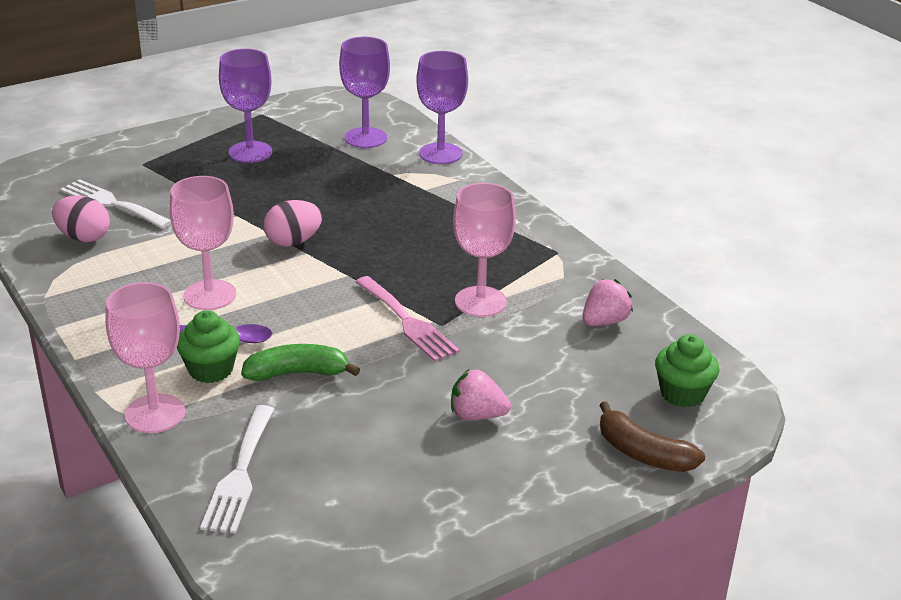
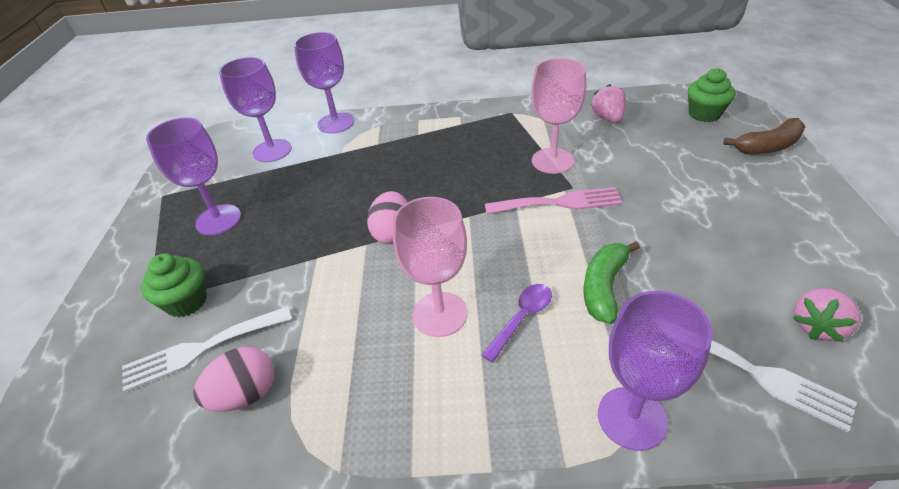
camera: 55 degrees left, 10 degrees up
pink goblet [106,282,185,433] -> purple goblet [598,291,713,451]
green cupcake [177,310,240,383] -> green cupcake moved to [141,254,207,318]
pink strawberry [451,369,511,420] -> pink strawberry moved to [793,288,860,342]

